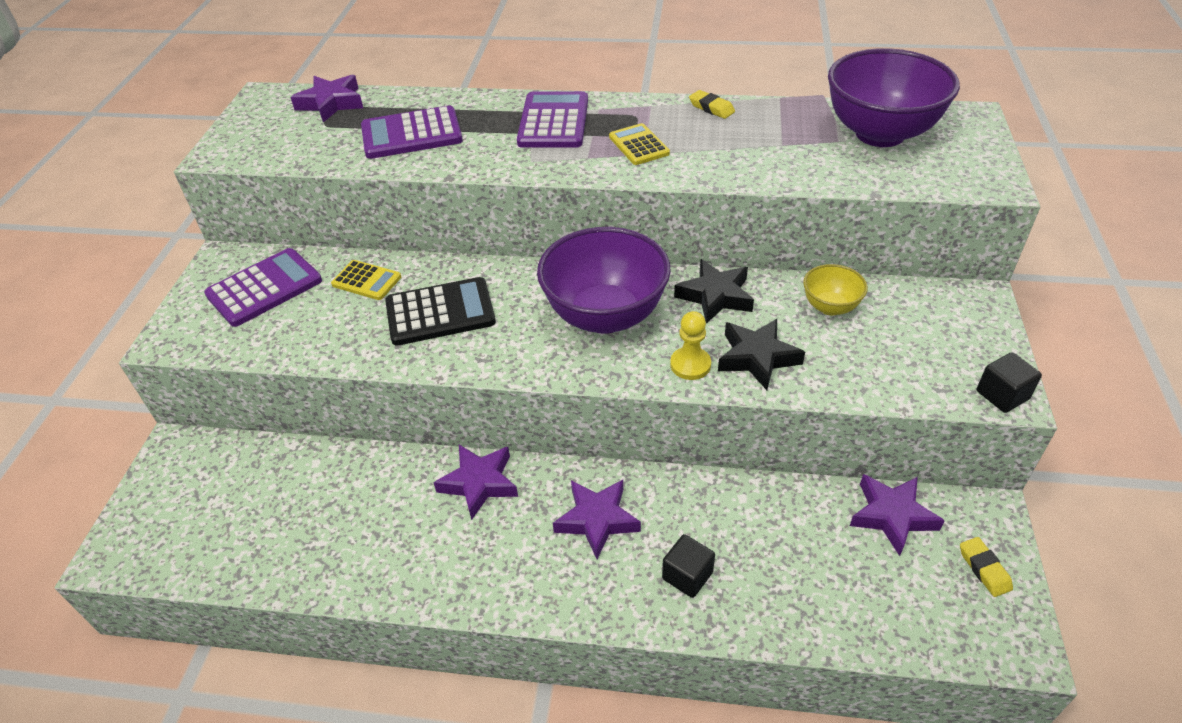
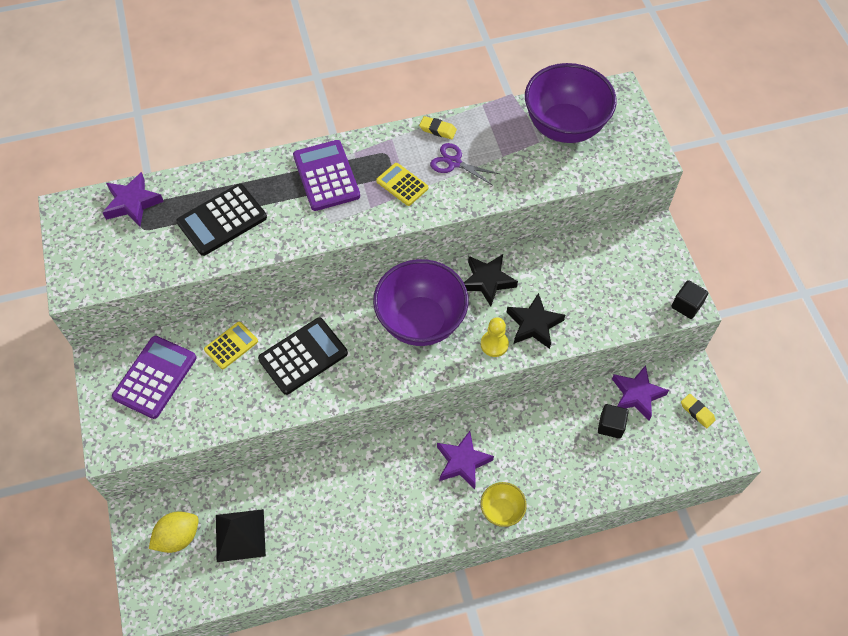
camera: 25 degrees left, 15 degrees up
yellow calculator [331,260,401,300] -> yellow calculator turned 45 degrees counterclockwise [204,322,258,369]
purple calculator [361,106,463,159] -> black calculator [176,184,267,256]
purple star [433,445,518,520] -> none
black cube [662,534,715,598] -> black cube moved to [598,404,629,439]
yellow bowl [803,264,868,315] -> yellow bowl moved to [481,482,527,527]
none -> yellow lemon [149,511,199,553]
none -> black pyramid [216,509,266,562]
none -> purple scissors [430,143,500,185]

